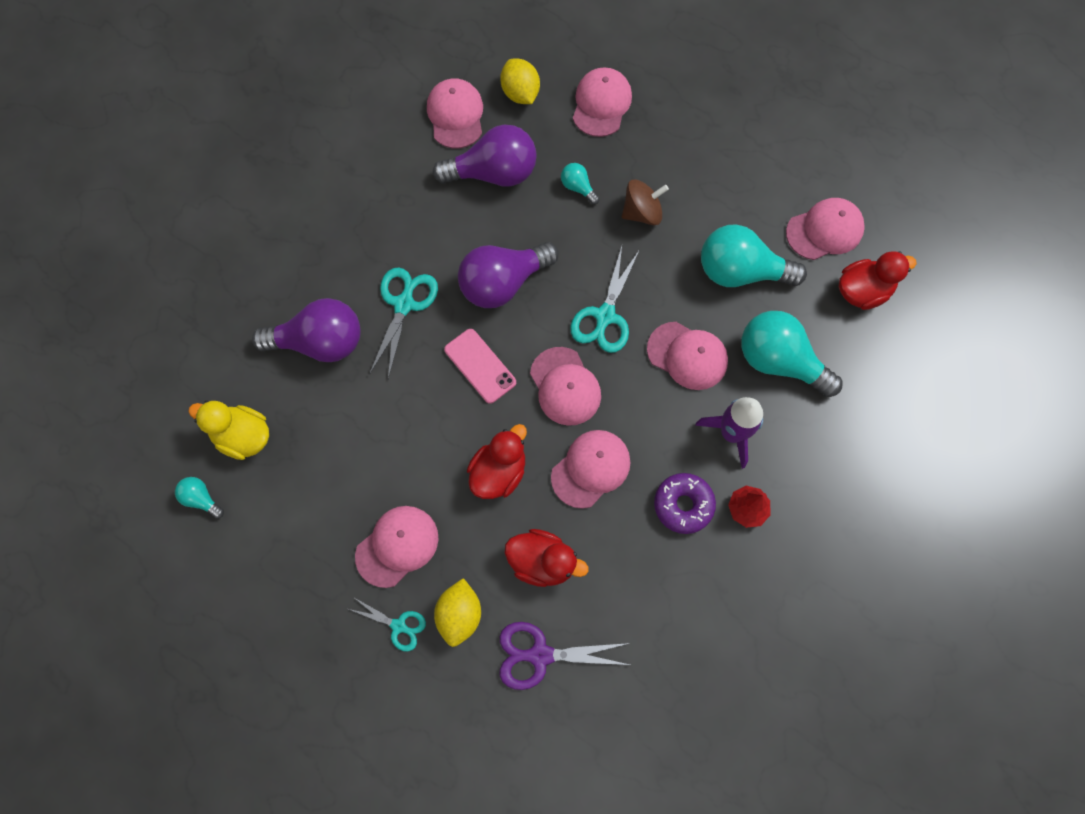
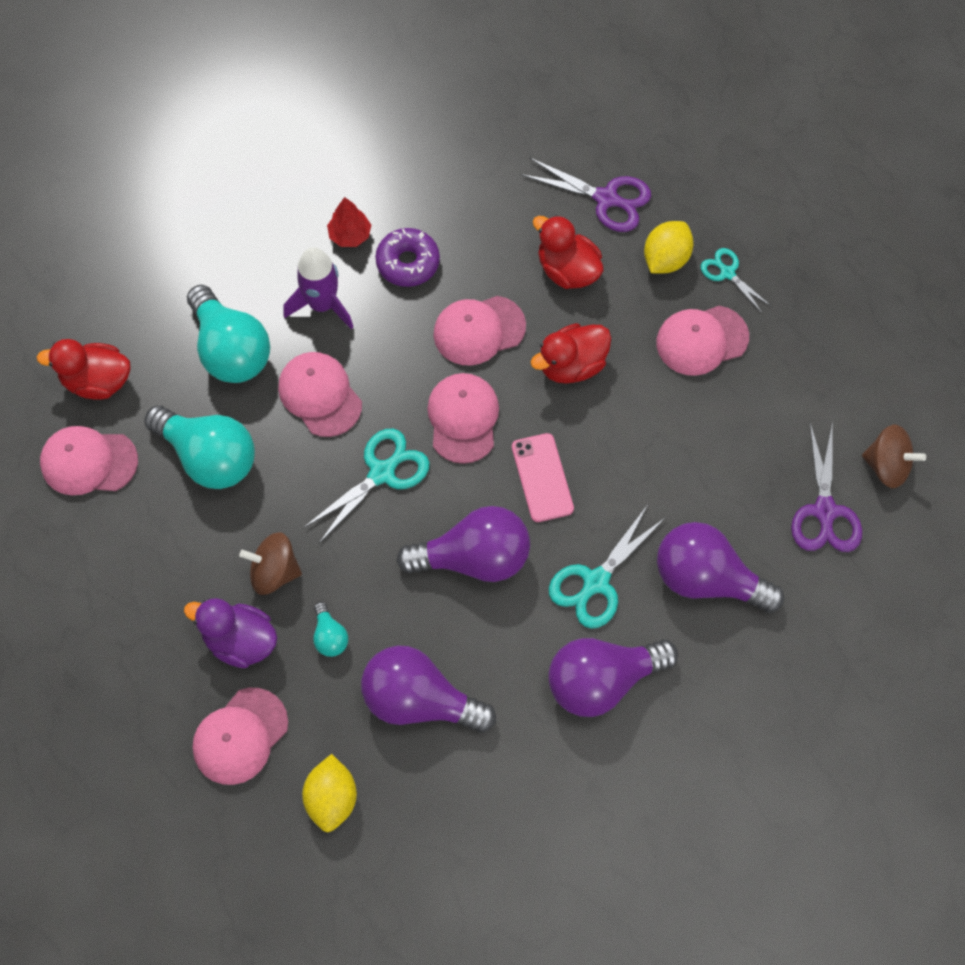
camera: 155 degrees left, 5 degrees down
turquoise light bulb [175,477,224,519] -> brown spinning top [862,425,926,488]
yellow duck [188,401,269,460] -> purple scissors [791,422,862,552]
pink cap [427,79,483,149] -> none
none -> purple duck [184,598,277,668]
none -> purple light bulb [548,638,678,717]

